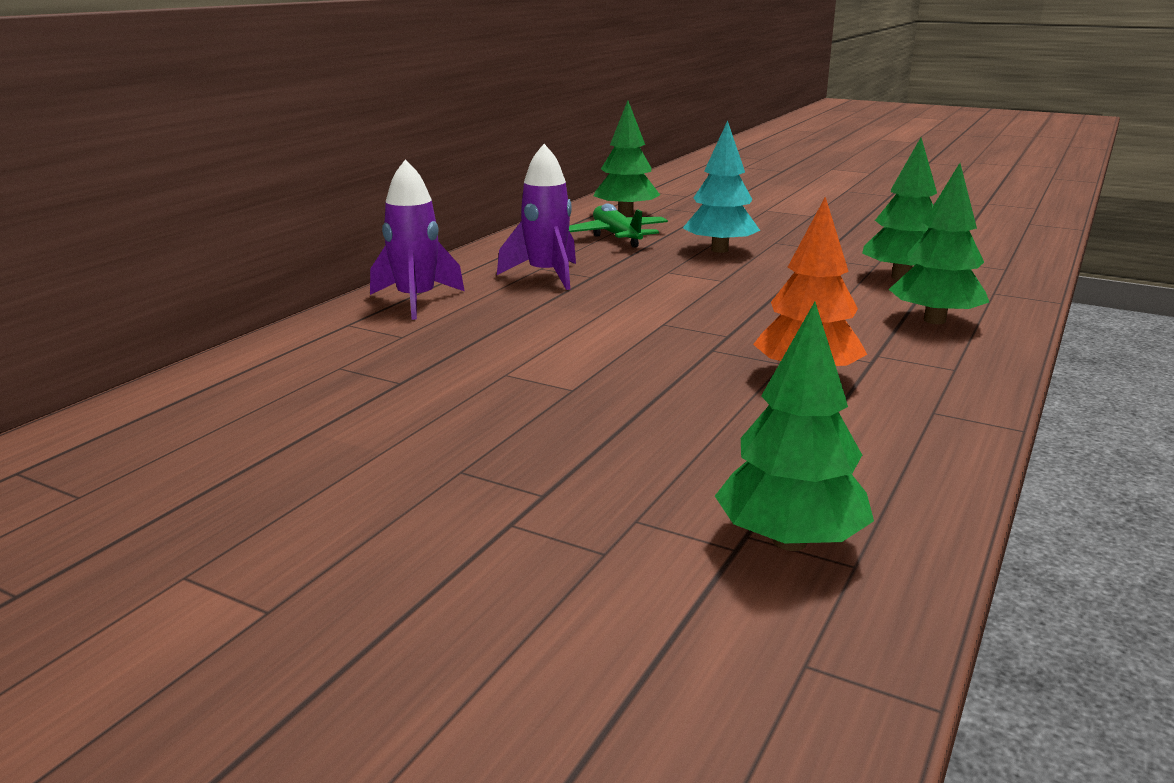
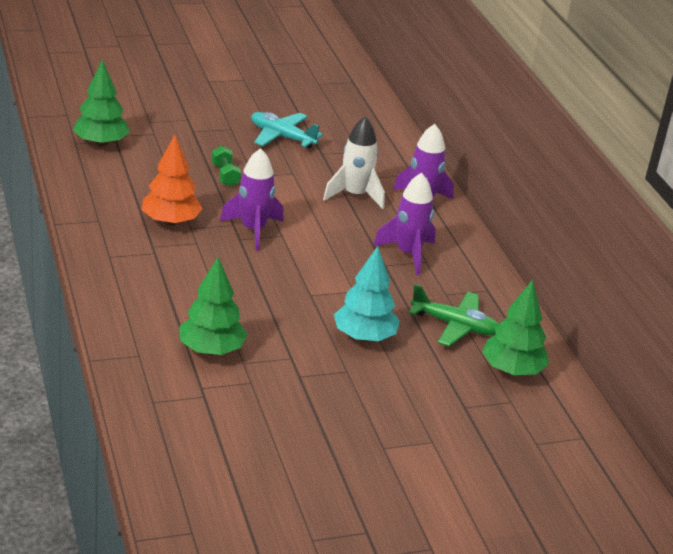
camera: 130 degrees right, 10 degrees up
green tree [889,163,989,324] -> none
none -> green dumbbell [211,146,241,187]
none -> purple rocket [220,148,284,251]
none -> turquoise plane [251,112,323,149]
none -> white rocket [323,116,385,209]

